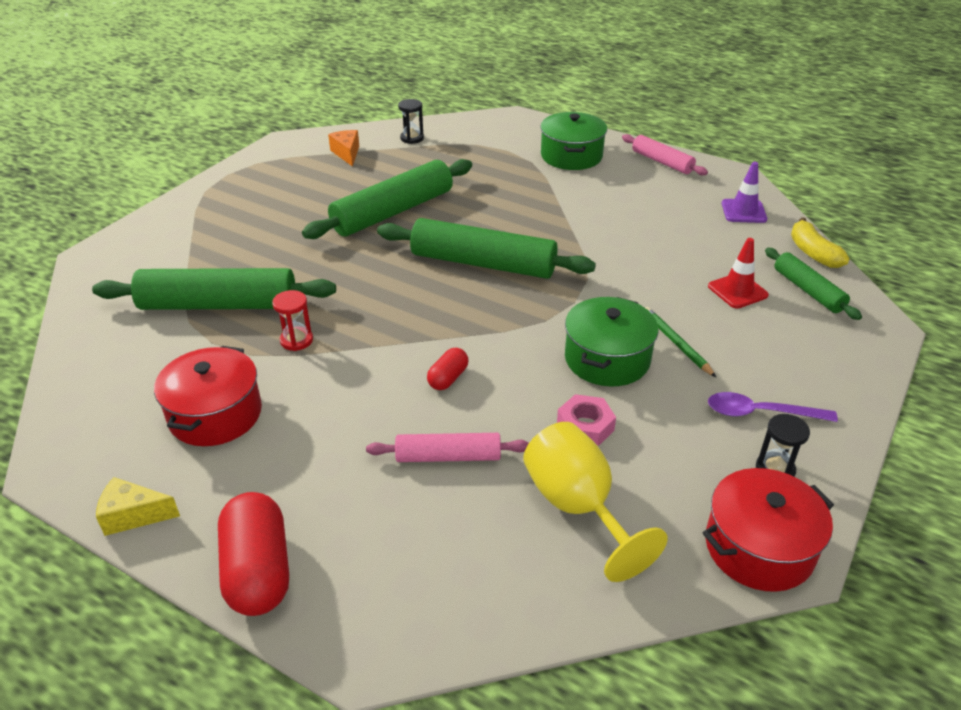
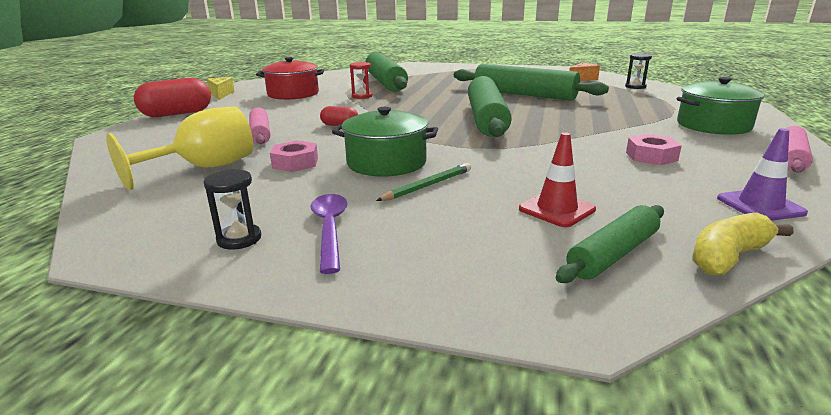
camera: 75 degrees right, 15 degrees down
red pot [703,468,834,592] -> none
none -> pink nut [626,134,682,165]

